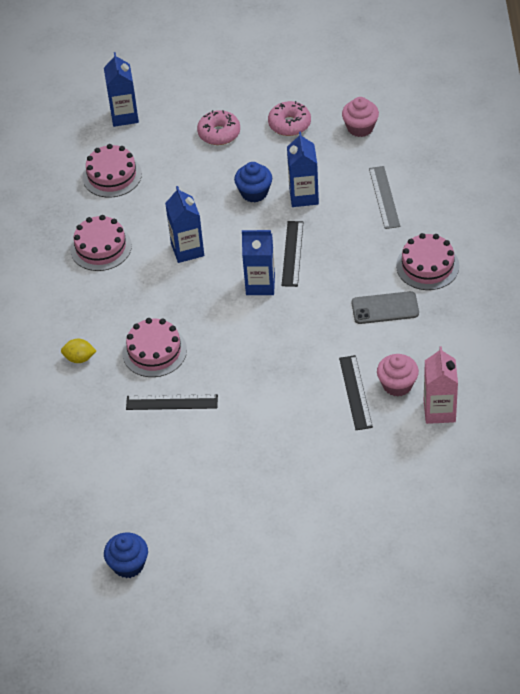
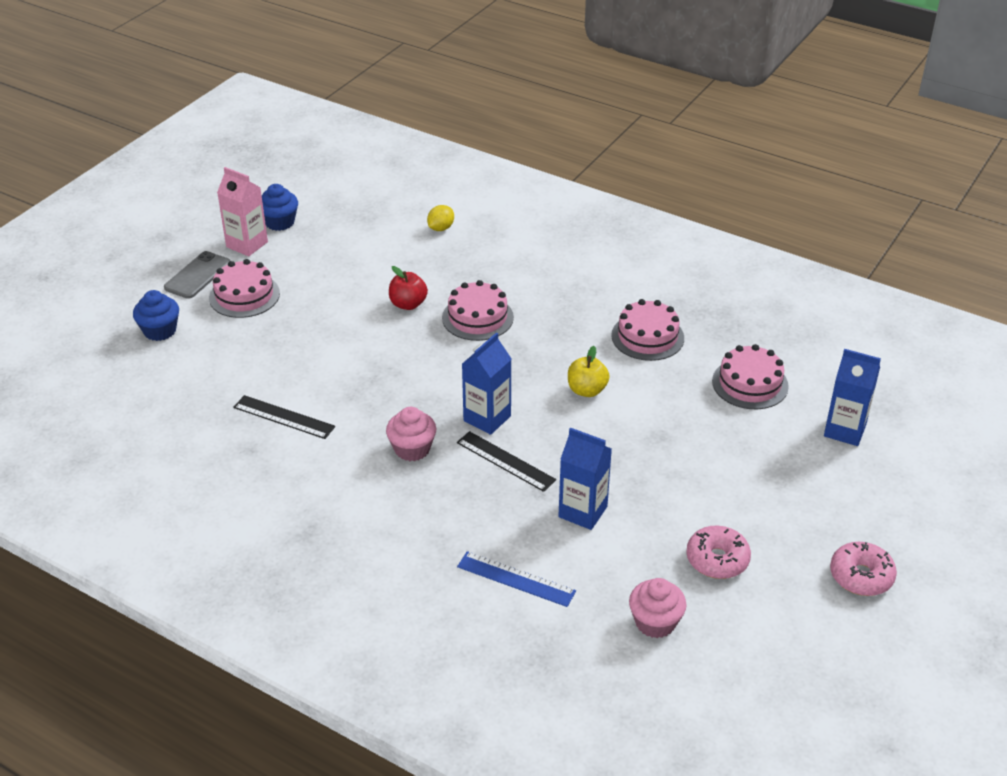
camera: 120 degrees right, 10 degrees down
yellow lemon [61,339,96,363] -> yellow lemon moved to [427,205,454,231]
black ruler [126,394,218,410] -> red apple [389,266,428,310]
blue carton [165,186,204,263] -> yellow apple [568,346,609,397]
pink donut [197,110,240,145] -> pink donut moved to [830,542,897,596]
blue cupcake [234,162,272,203] -> blue cupcake moved to [133,290,179,341]
grey phone [352,291,419,324] -> grey phone moved to [164,251,230,299]
grey ruler [369,166,400,229] -> blue ruler [457,551,576,607]
pink cupcake [377,354,419,397] -> pink cupcake moved to [386,407,436,461]
pink cake [396,233,459,290] -> pink cake moved to [209,259,280,318]
pink carton [424,346,458,424] -> pink carton moved to [217,167,268,256]

